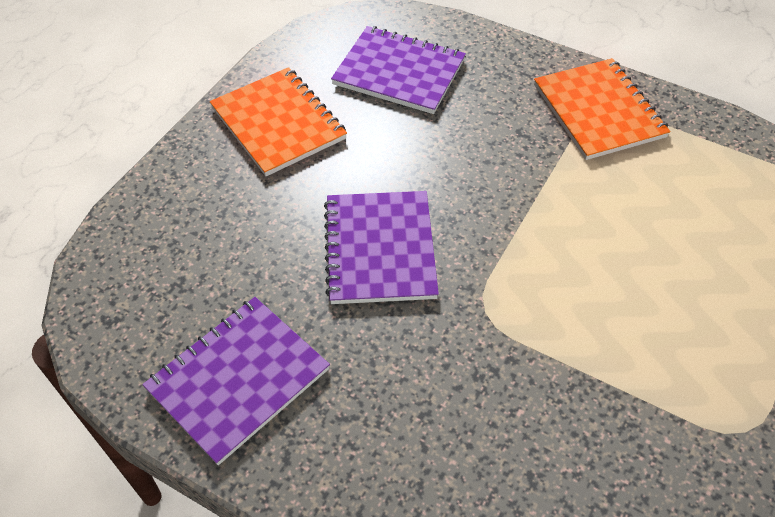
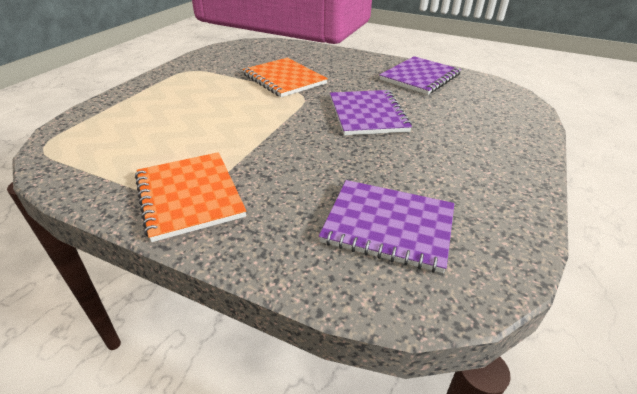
camera: 175 degrees right, 15 degrees down
orange notebook [210,67,347,176] -> orange notebook moved to [242,58,328,97]

